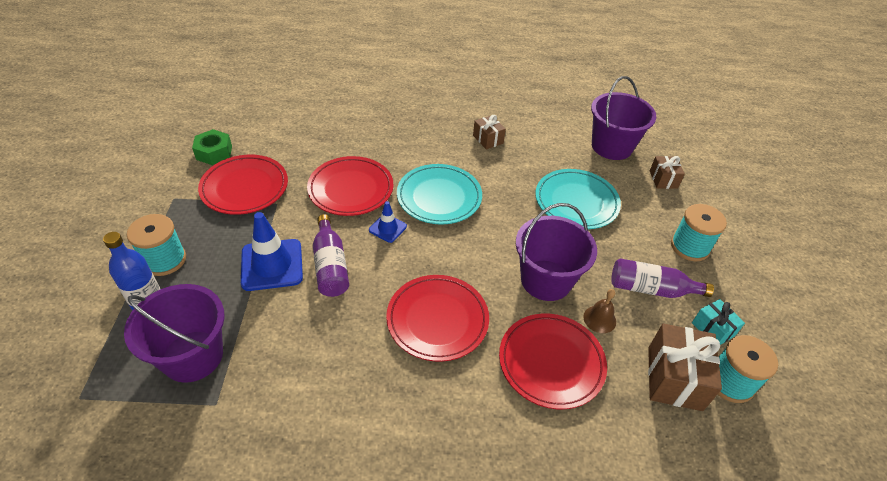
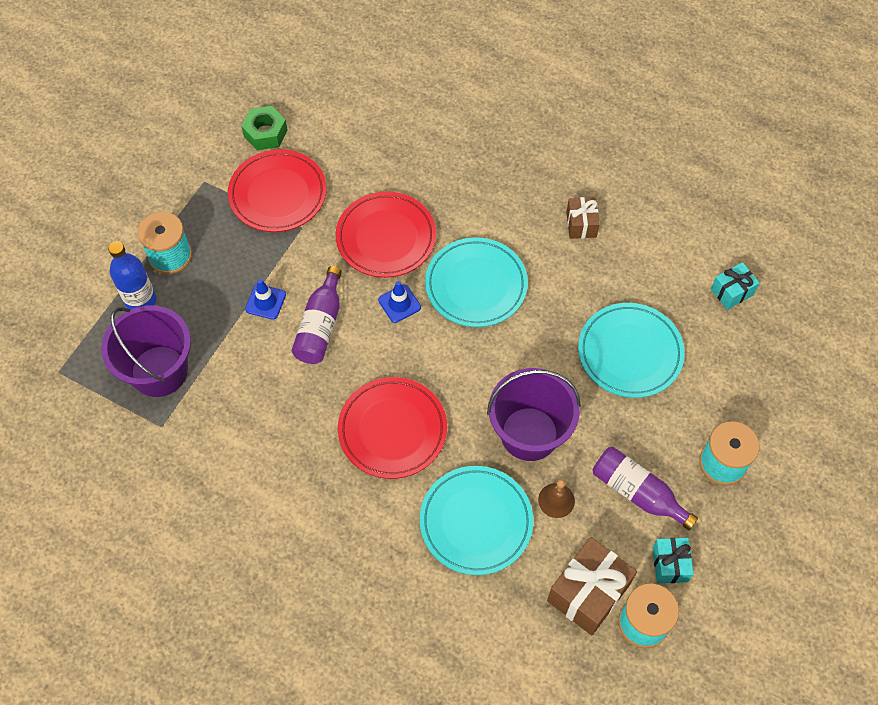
camera: 30 degrees right, 15 degrees up
blue traffic cone [241,212,303,291] -> blue traffic cone [245,279,286,320], size x0.54
red plate [499,314,607,409] -> turquoise plate [420,466,533,575]
purple bucket [591,76,656,160] -> turquoise gift [711,262,760,310]
brown gift [650,156,685,189] -> none

